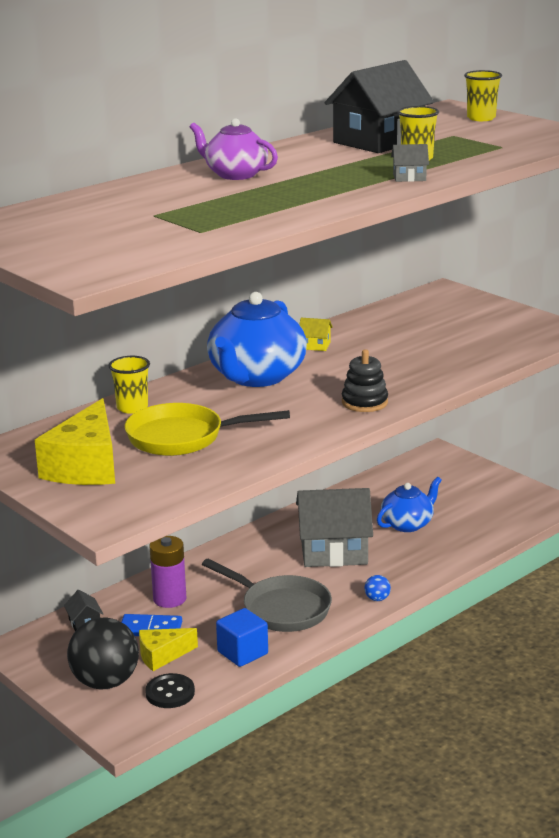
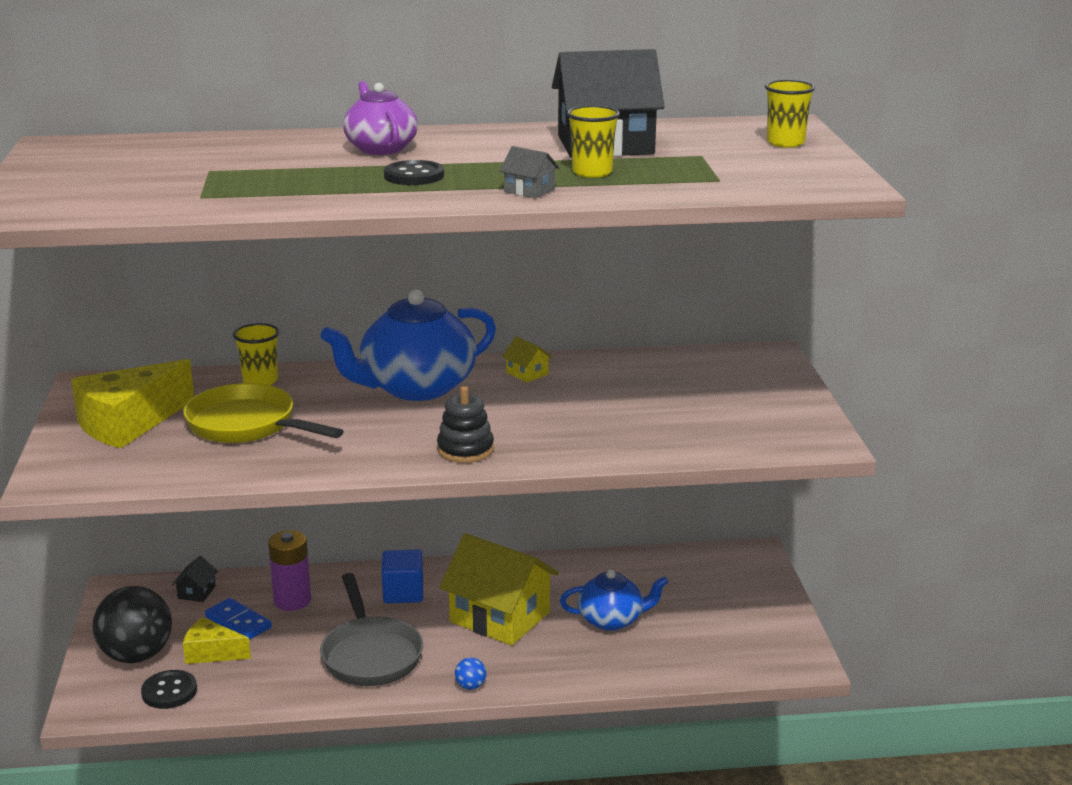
camera: 35 degrees right, 0 degrees up
blue cube [216,608,268,667] -> blue cube moved to [382,549,423,603]
grey house [296,488,373,567] -> yellow house [439,533,559,646]
none -> black button [384,160,444,185]

